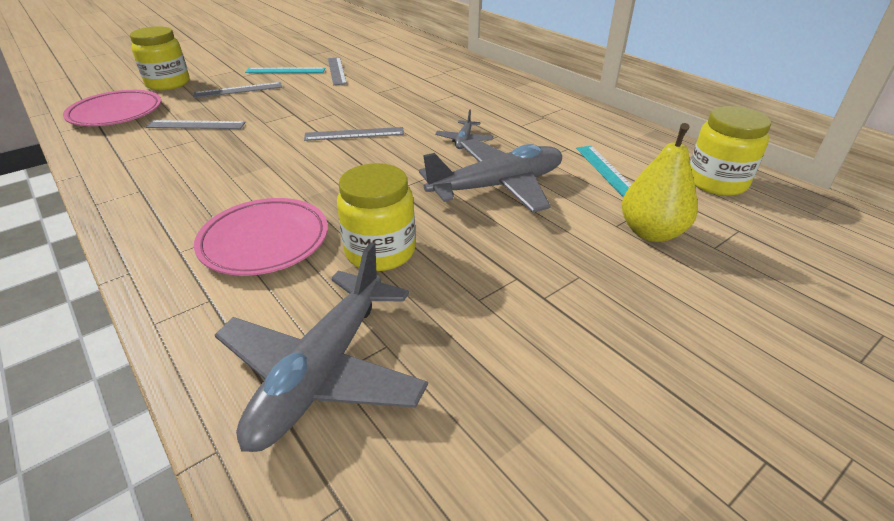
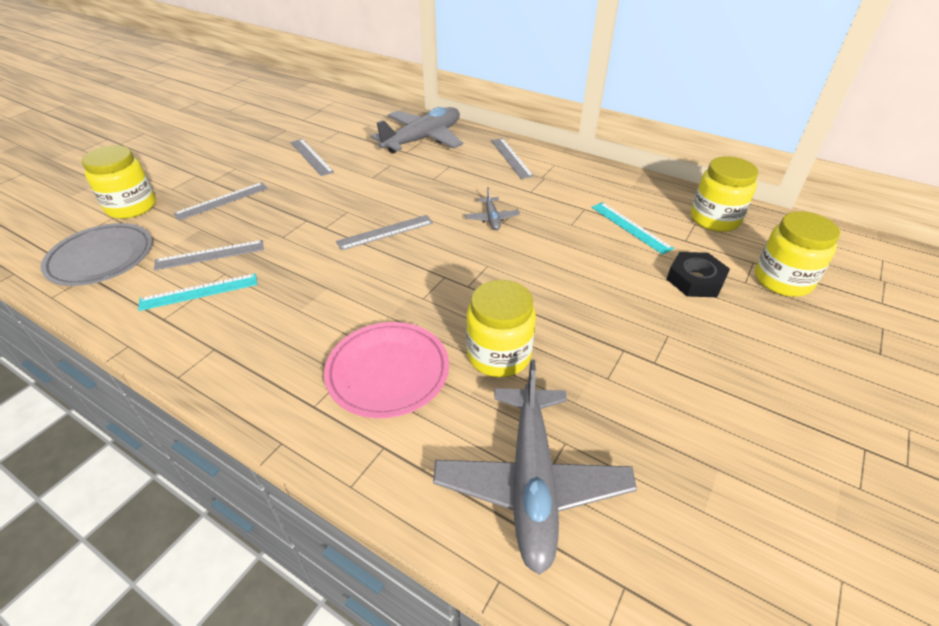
camera: 20 degrees left, 5 degrees up
pink plate [63,90,161,126] -> grey plate [41,223,152,286]
turquoise ruler [245,68,325,73] -> turquoise ruler moved to [138,273,257,311]
grey plane [419,139,562,213] -> grey plane moved to [370,107,463,154]
yellow pear [622,123,698,242] -> black nut [667,252,730,297]
none -> grey ruler [491,138,534,179]
none -> yellow jar [755,211,840,297]

